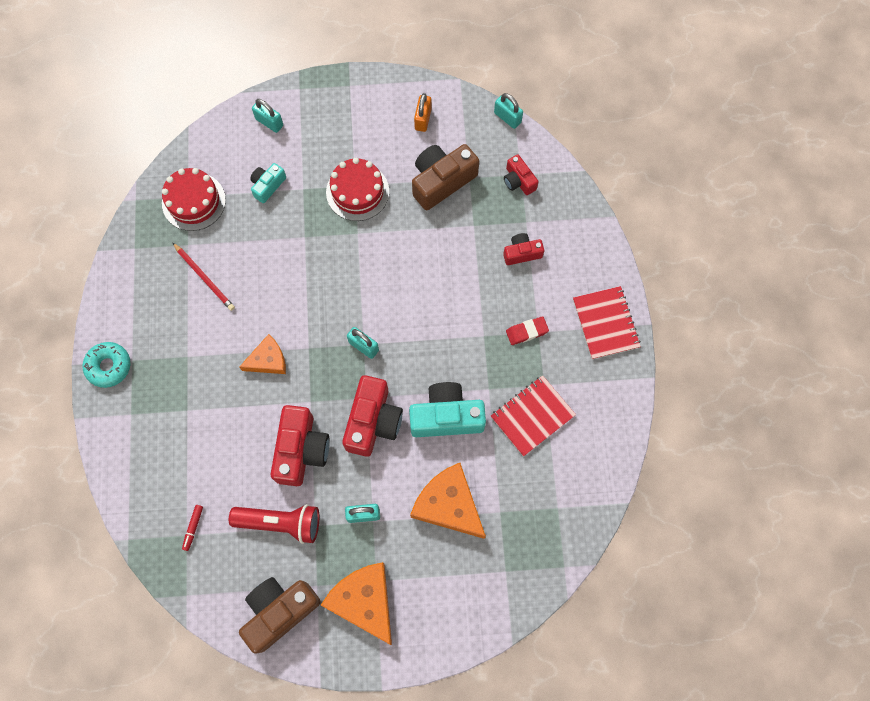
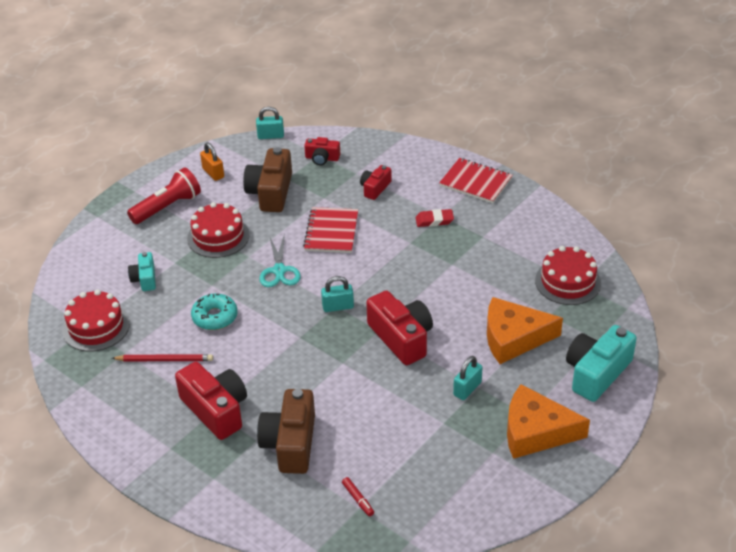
camera: 45 degrees left, 30 degrees down
turquoise donut [83,342,130,388] -> turquoise donut moved to [191,293,238,330]
red flashlight [229,504,319,544] -> red flashlight moved to [127,167,201,224]
orange cheese [239,334,286,374] -> none
brown camera [239,577,321,654] -> brown camera moved to [257,389,315,474]
turquoise padlock [252,99,283,133] -> none
red camera [271,405,329,486] -> red camera moved to [175,362,247,440]
turquoise camera [409,382,486,437] -> turquoise camera moved to [566,325,637,402]
red notebook [491,375,576,456] -> red notebook moved to [303,207,358,253]
red eraser [506,316,549,345] -> red eraser turned 60 degrees clockwise [416,209,454,227]
none -> turquoise scissors [259,233,301,287]
none -> red cake [535,246,601,305]

